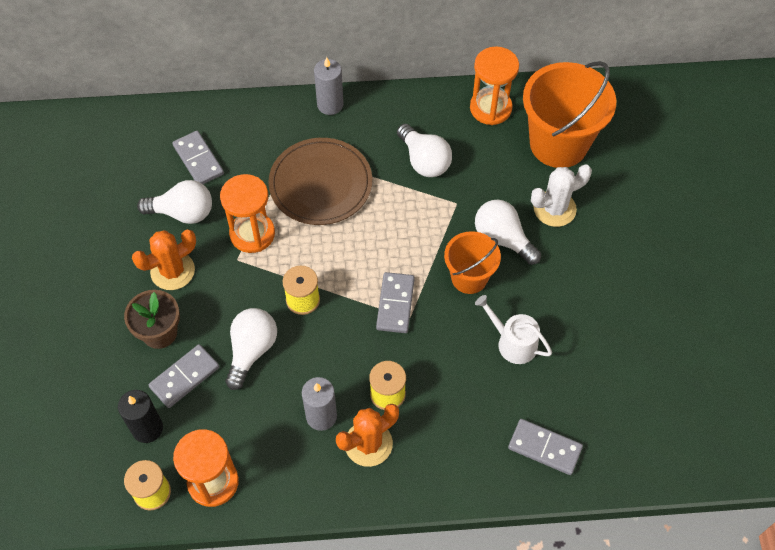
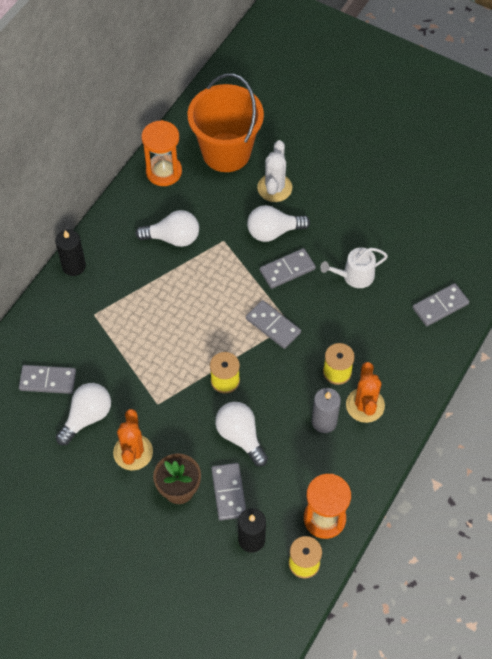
camera: 55 degrees left, 0 degrees up
orange hourglass [220,174,275,253] -> none
brown plate [268,138,372,225] -> none
grey candle [314,57,344,115] -> black candle [55,229,86,276]
orange bucket [444,231,501,294] -> grey domino [260,248,316,289]

